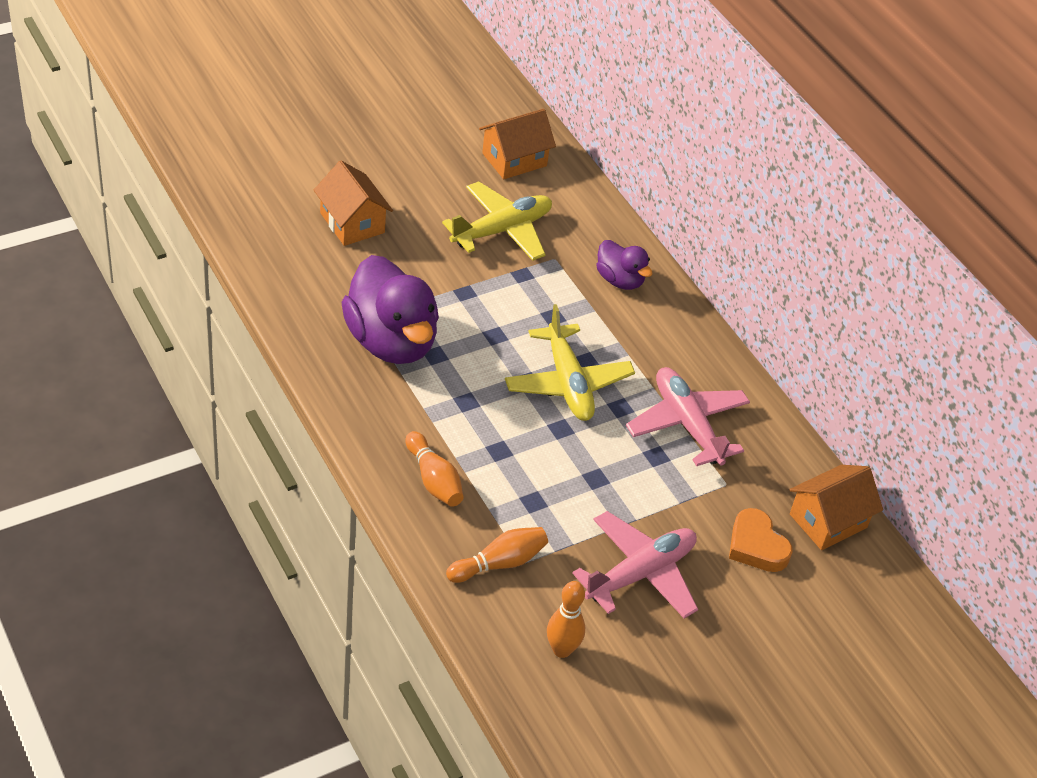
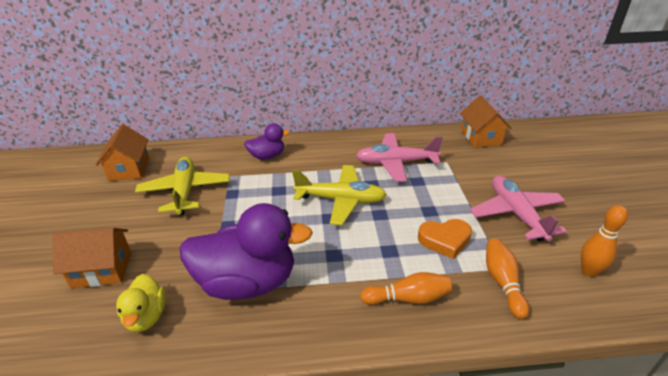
camera: 60 degrees left, 10 degrees down
orange heart [729,508,793,572] -> orange heart moved to [418,219,472,259]
none -> yellow duck [116,274,166,332]

